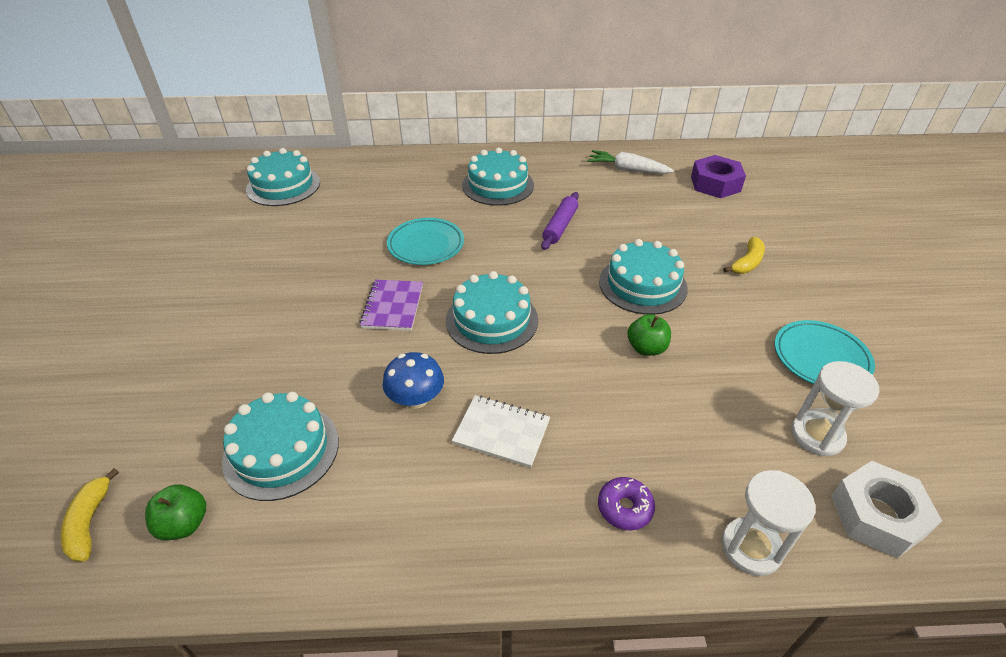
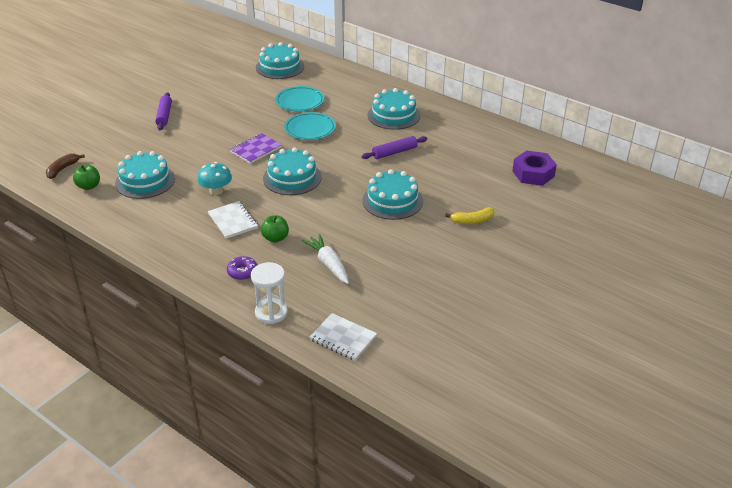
camera: 40 degrees right, 5 degrees down
yellow banana [61,468,119,562] -> brown banana [46,153,85,179]
blue mushroom [382,352,444,409] -> turquoise mushroom [197,162,232,195]
white carrot [587,150,674,174] -> white carrot moved to [302,234,349,284]
green apple [627,314,671,356] -> green apple moved to [261,215,289,243]
turquoise plate [775,320,875,384] -> turquoise plate moved to [275,86,324,112]
white hourglass [791,361,879,456] -> none
white nut [831,461,942,558] -> white notebook [310,313,377,361]
none -> purple rolling pin [155,92,172,130]

